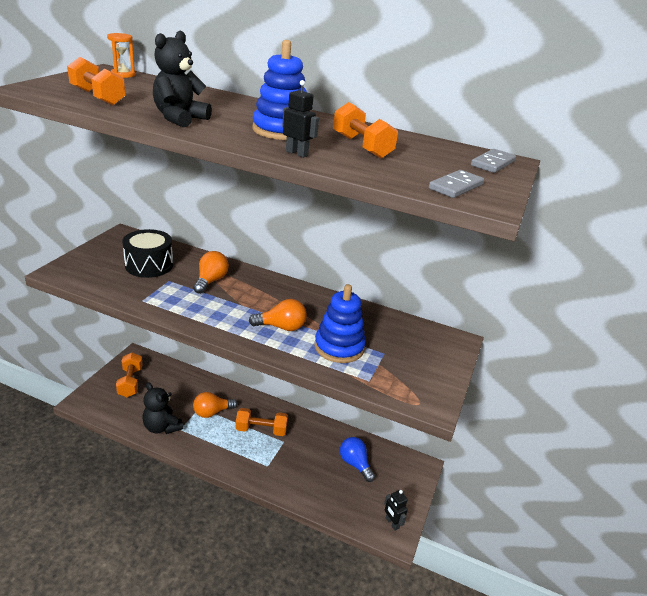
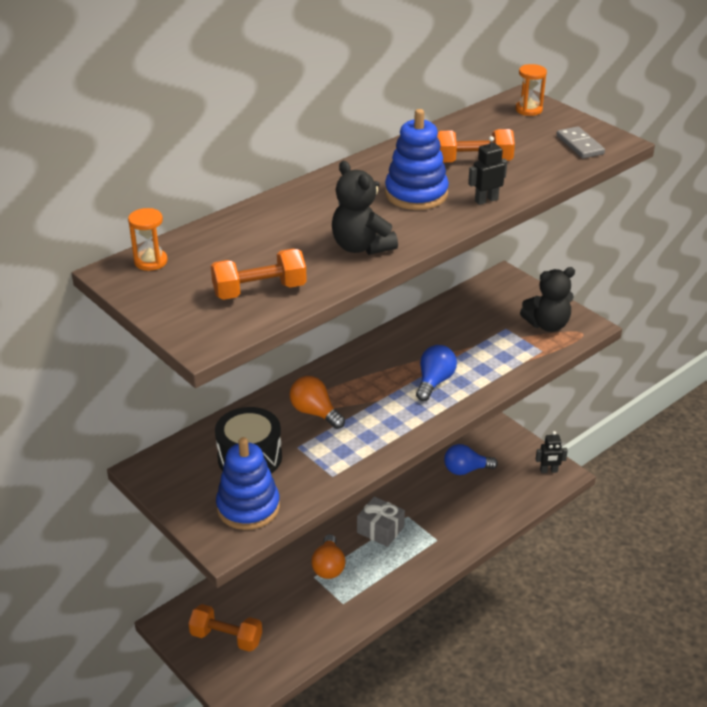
camera: 60 degrees left, 5 degrees up
black teddy bear [142,382,183,434] -> black teddy bear moved to [520,267,575,332]
orange dumbbell [235,408,288,436] -> grey gift [357,496,405,547]
orange light bulb [249,299,307,331] -> blue light bulb [416,345,457,401]
blue stacking toy [315,284,366,363] -> blue stacking toy moved to [216,437,280,530]
grey domino [471,149,516,173] -> orange hourglass [516,64,547,116]

